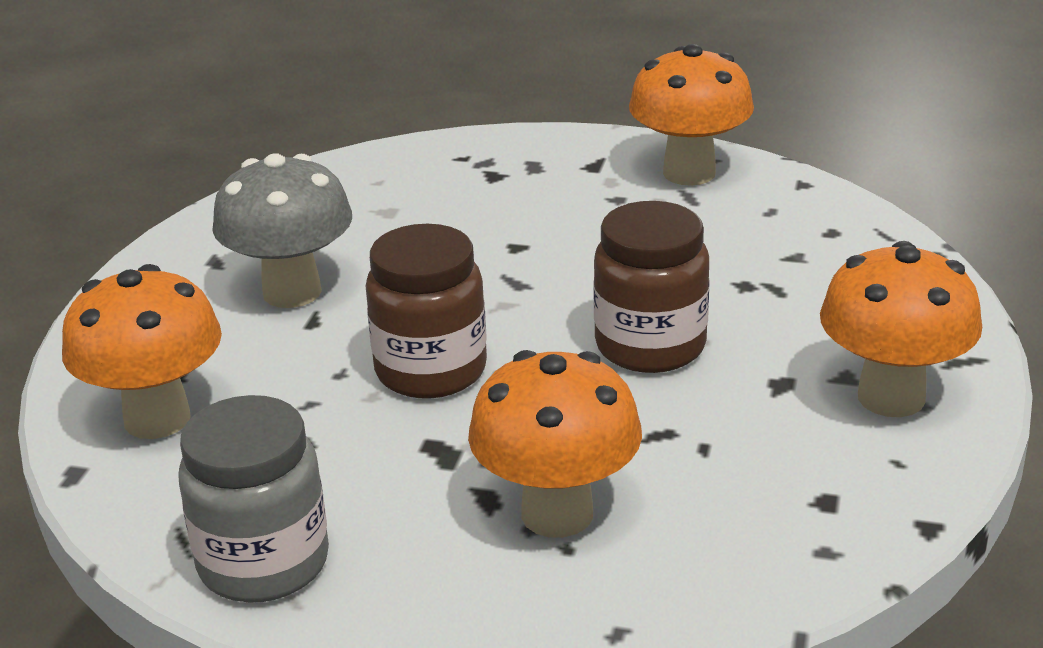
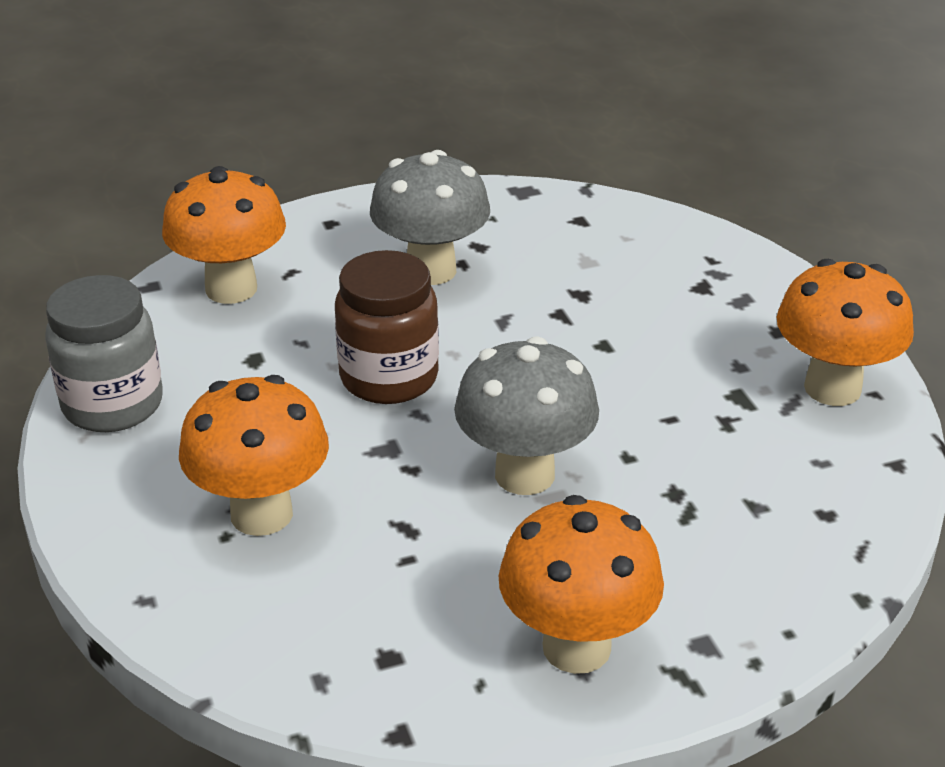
camera: 55 degrees right, 5 degrees up
brown jar [593,201,709,373] -> grey mushroom [454,336,599,495]

